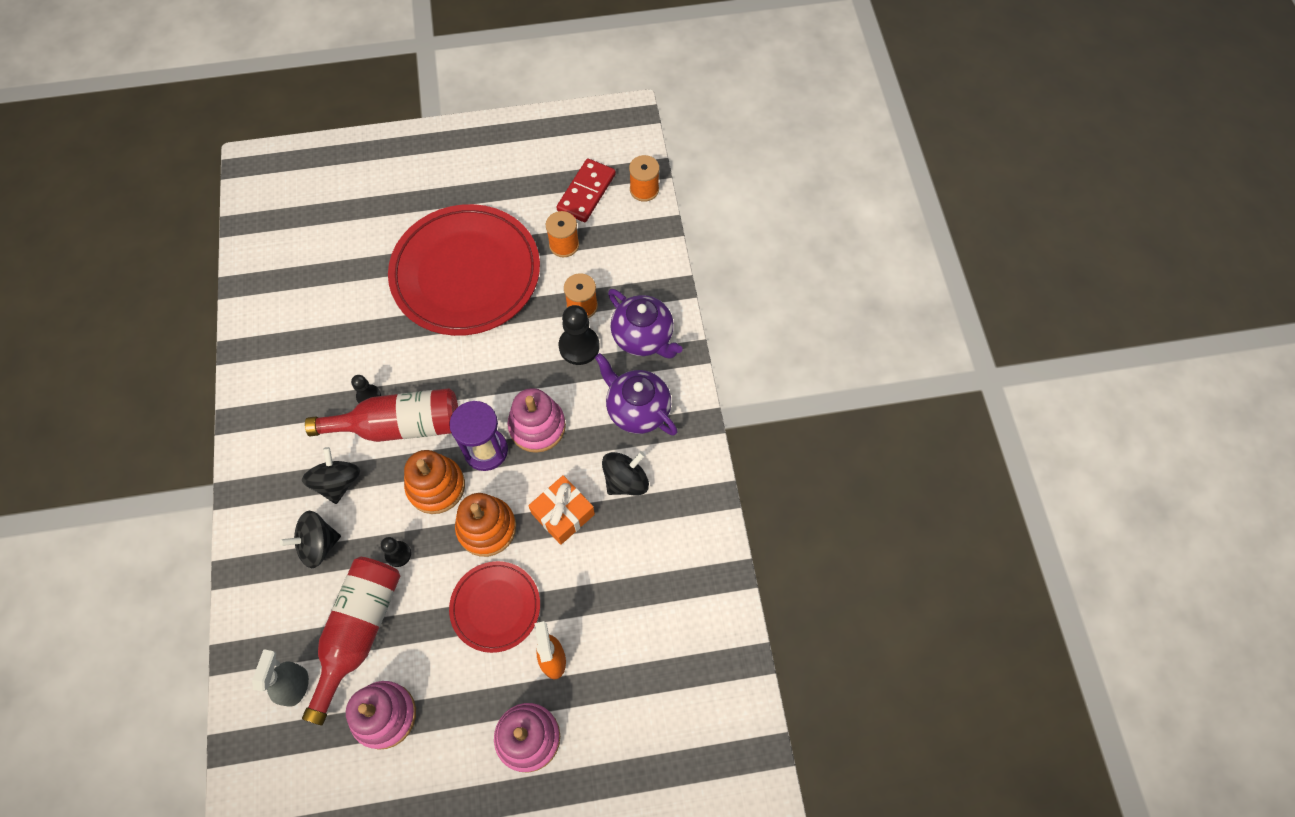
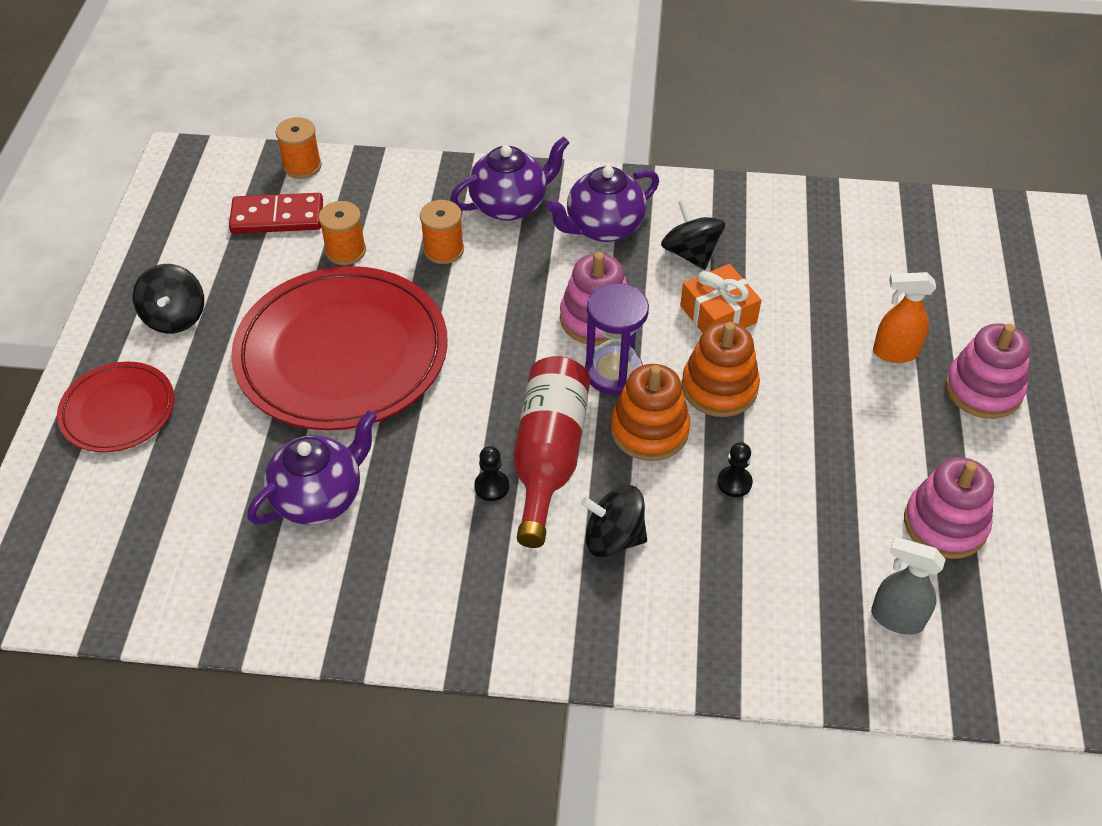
camera: 75 degrees left, 15 degrees down
black spinning top [280,511,341,568] -> black spinning top moved to [133,264,204,334]
red bottle [302,557,400,725] -> none
red plate [449,561,540,653] -> red plate moved to [57,361,175,452]
red domino [556,159,616,222] -> red domino turned 45 degrees counterclockwise [229,193,323,234]
black pawn [559,305,600,365] -> none
none -> purple teapot [247,410,377,525]

